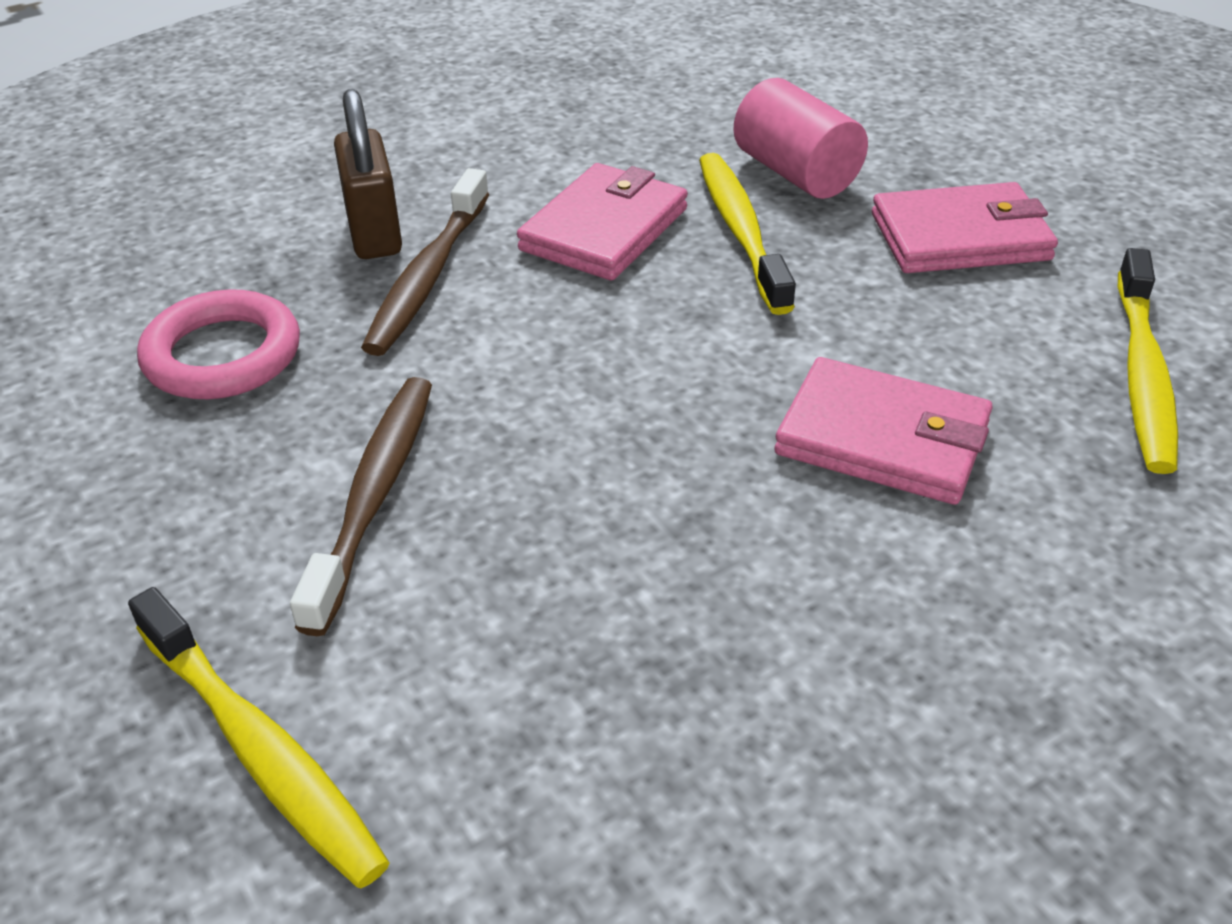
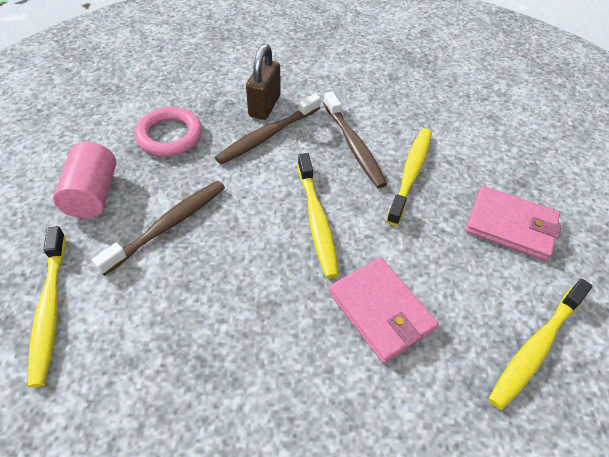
camera: 30 degrees right, 10 degrees up
pink wallet [517,163,688,280] -> brown toothbrush [323,91,387,188]
pink cylinder [733,78,868,199] -> pink cylinder moved to [53,142,117,219]
none -> yellow toothbrush [298,153,339,278]

